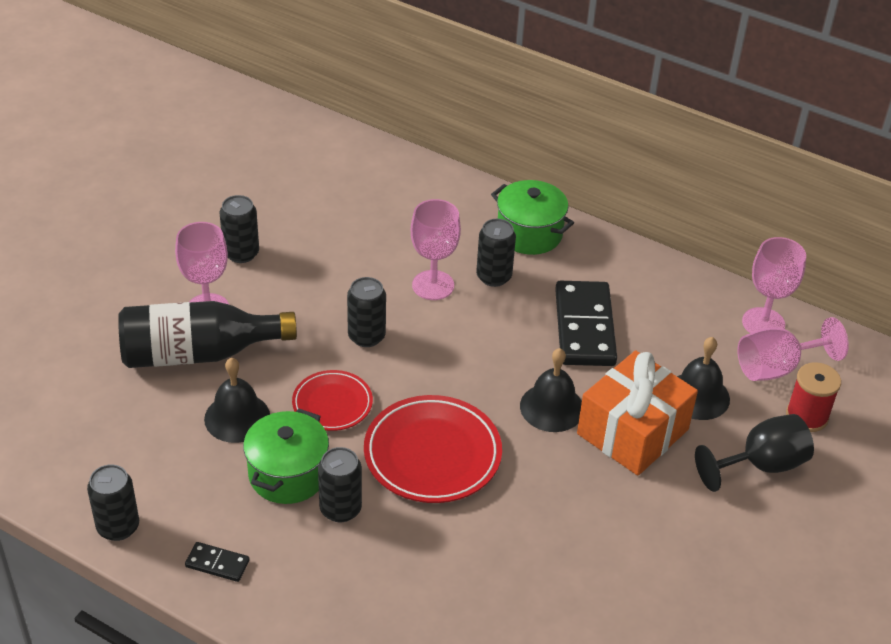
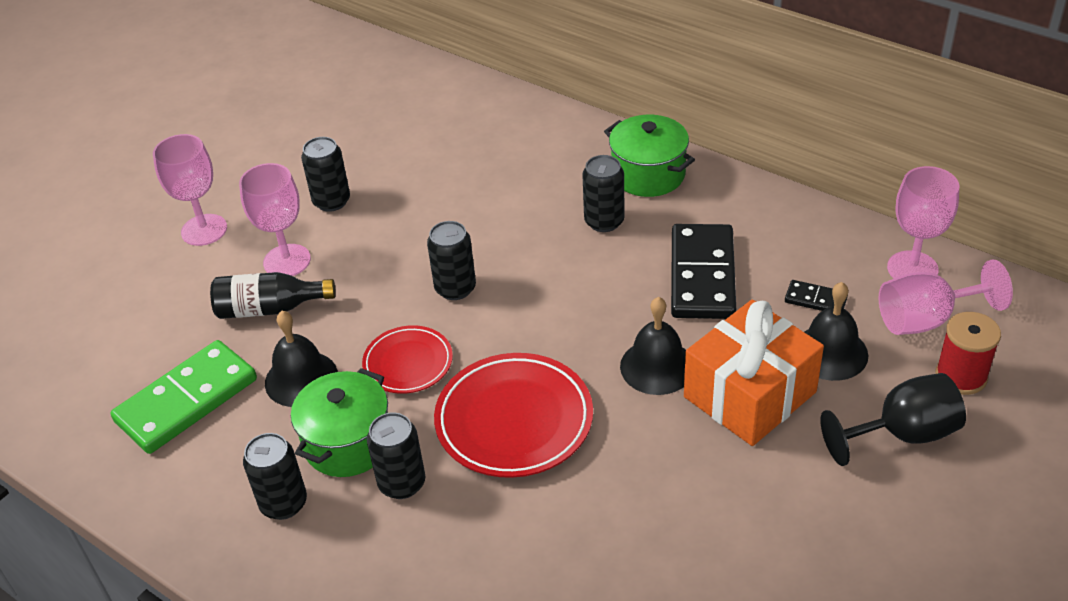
camera: 10 degrees right, 0 degrees up
black can [87,464,139,541] -> black can moved to [243,433,307,520]
black bottle [118,301,297,368] -> black bottle [210,272,336,319], size x0.63
black domino [185,542,250,582] -> black domino moved to [785,280,848,311]
pink goblet [411,199,461,300] -> pink goblet moved to [153,134,227,246]
none -> green domino [111,340,257,454]

